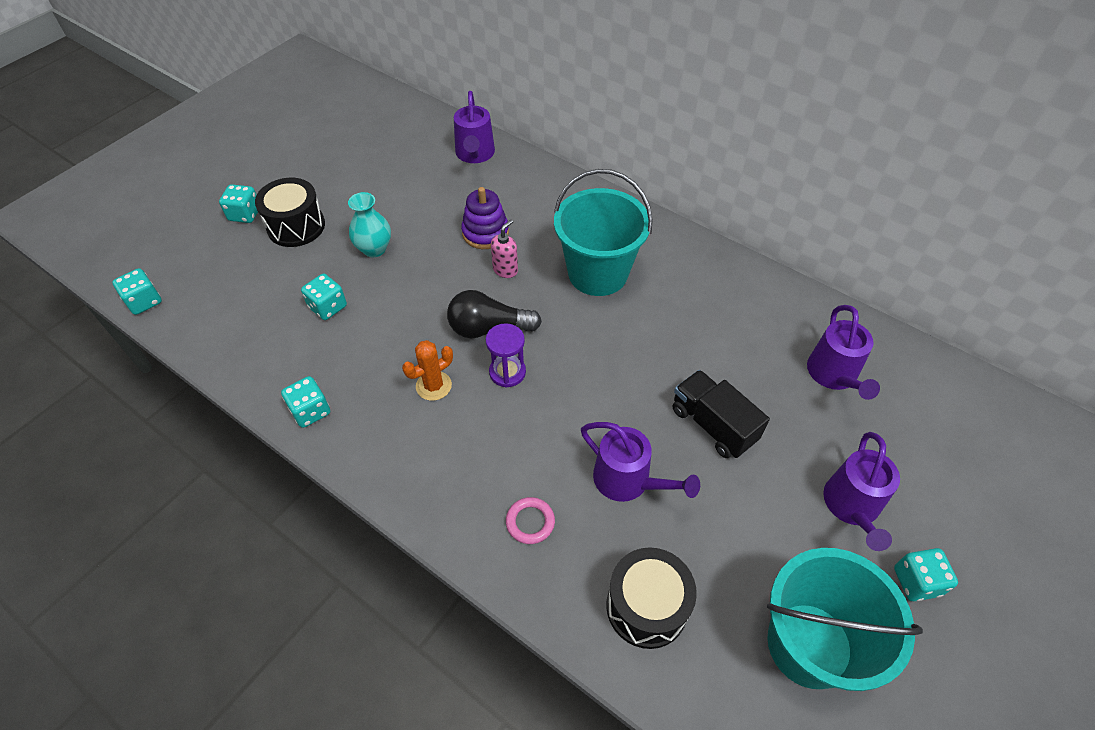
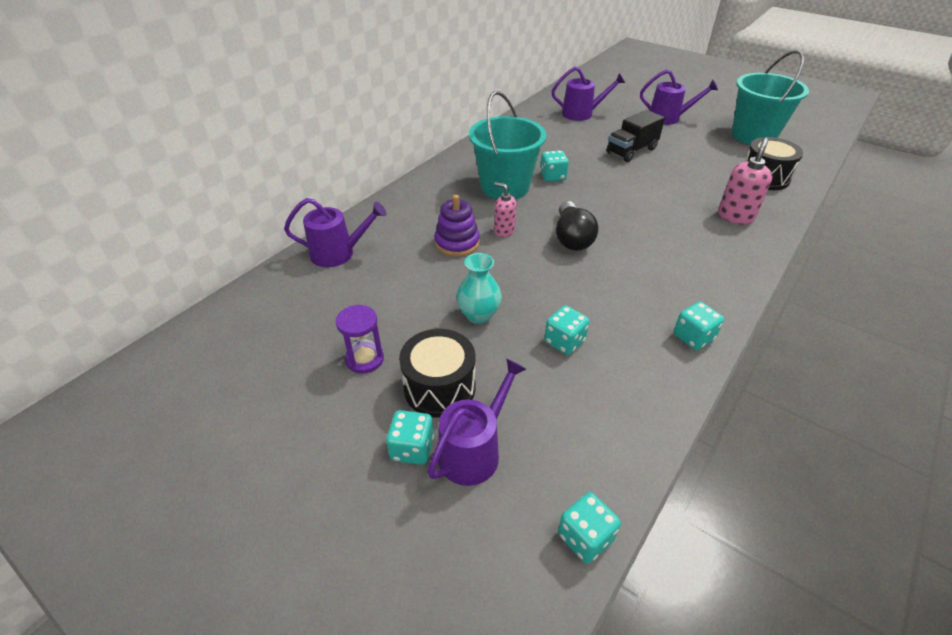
camera: 90 degrees left, 10 degrees down
orange cactus [402,340,453,401] -> none
purple hourglass [486,323,526,388] -> purple hourglass moved to [336,305,384,374]
pink ring [506,497,555,544] -> pink soap dispenser [718,138,772,224]
purple watering can [581,422,700,502] -> purple watering can moved to [428,358,527,486]
turquoise dice [894,548,958,601] -> turquoise dice moved to [540,150,569,182]

